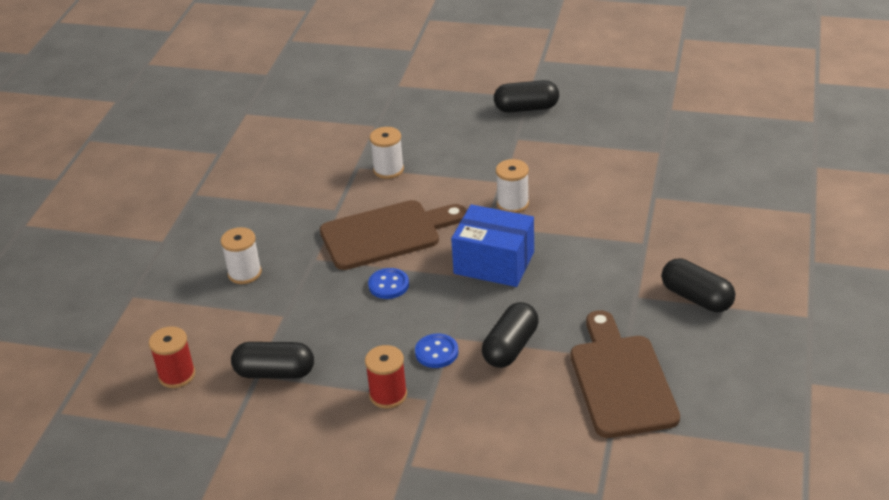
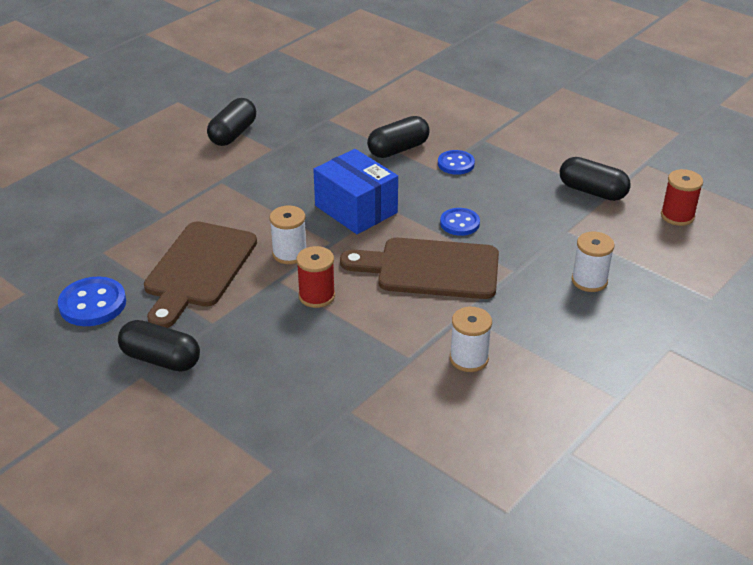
camera: 155 degrees left, 0 degrees up
red spool [365,345,407,408] -> red spool moved to [296,246,335,308]
white spool [370,127,404,179] -> white spool moved to [450,307,492,372]
brown cutting board [571,310,680,438] -> brown cutting board moved to [144,221,257,328]
black capsule [662,258,735,312] -> black capsule turned 45 degrees clockwise [207,98,256,146]
none -> blue button [58,276,126,326]

